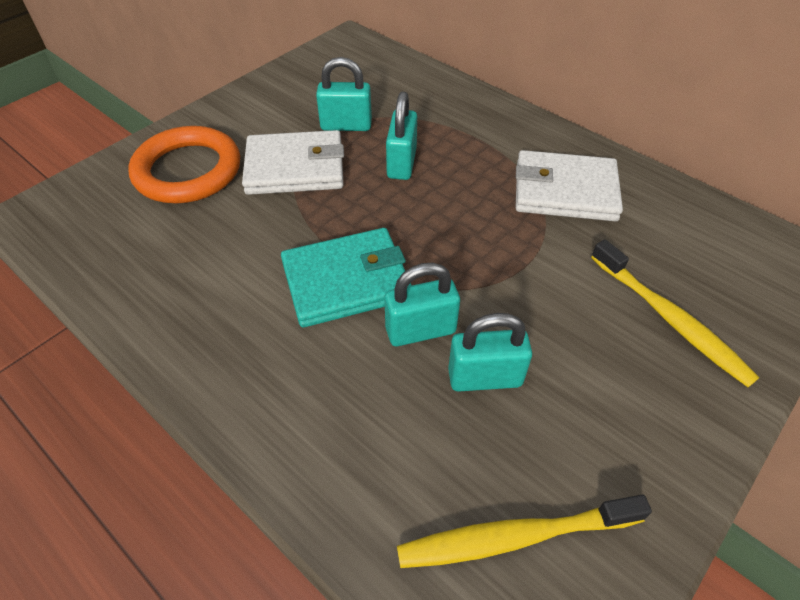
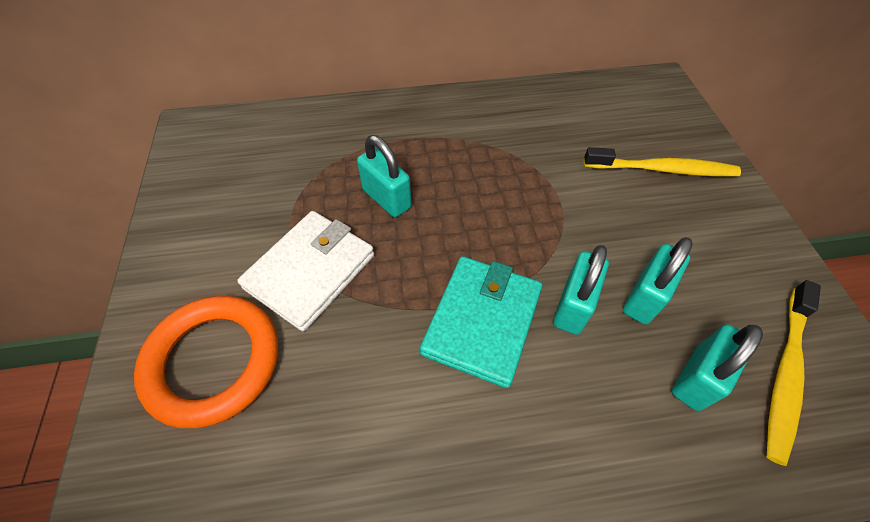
camera: 50 degrees left, 5 degrees up
turquoise padlock [316,57,372,131] -> turquoise padlock moved to [672,324,763,411]
white wallet [516,150,623,221] -> none

